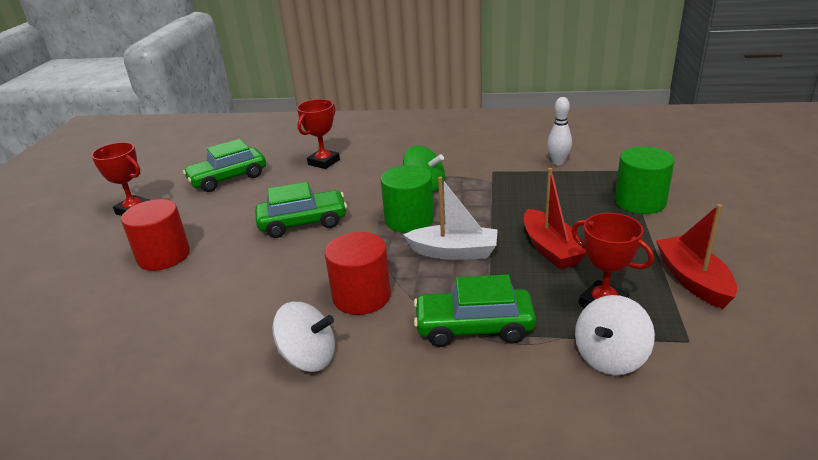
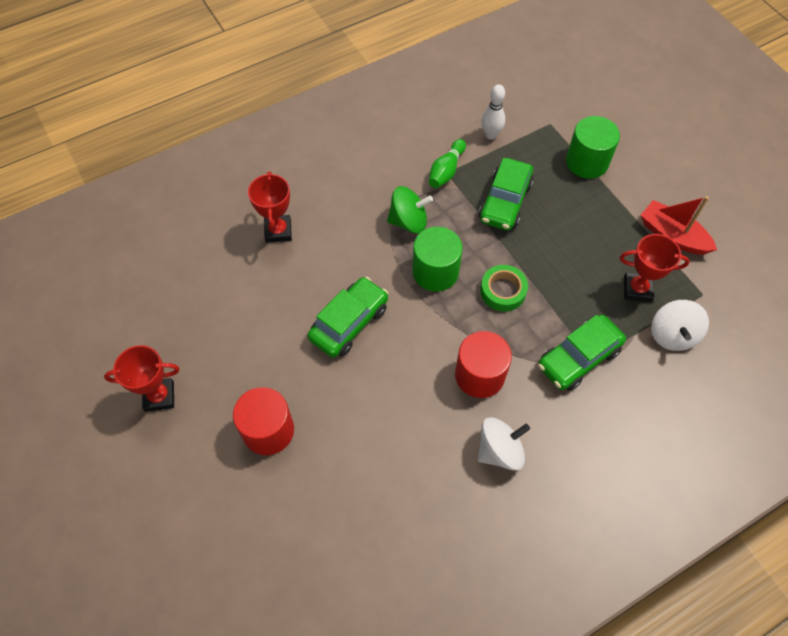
camera: 40 degrees left, 30 degrees up
green car [183,139,266,192] -> green car moved to [479,158,534,231]
white boat [403,177,498,260] -> green tape [480,265,528,312]
red boat [524,168,586,269] -> none
none -> green bowling pin [429,139,466,188]

